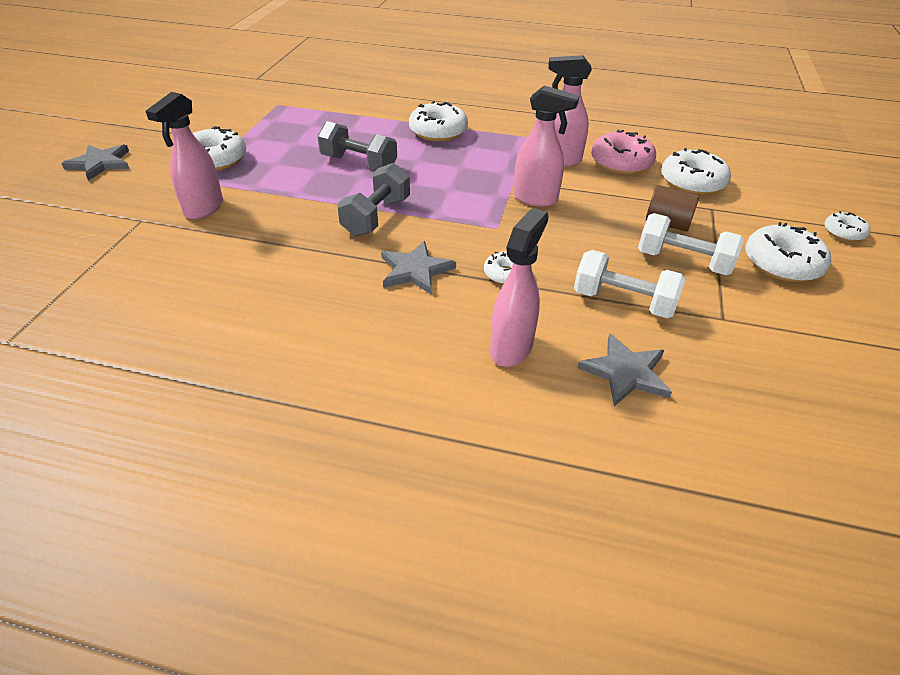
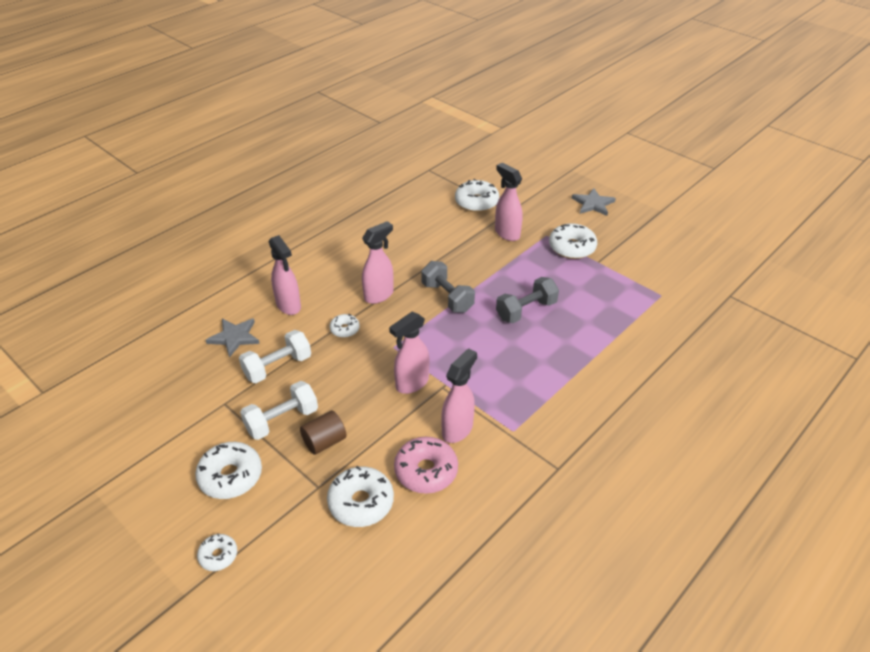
camera: 120 degrees right, 0 degrees up
grey star [381,241,456,295] -> pink spray bottle [362,221,394,304]
white donut [409,101,468,142] -> white donut moved to [455,179,499,212]

